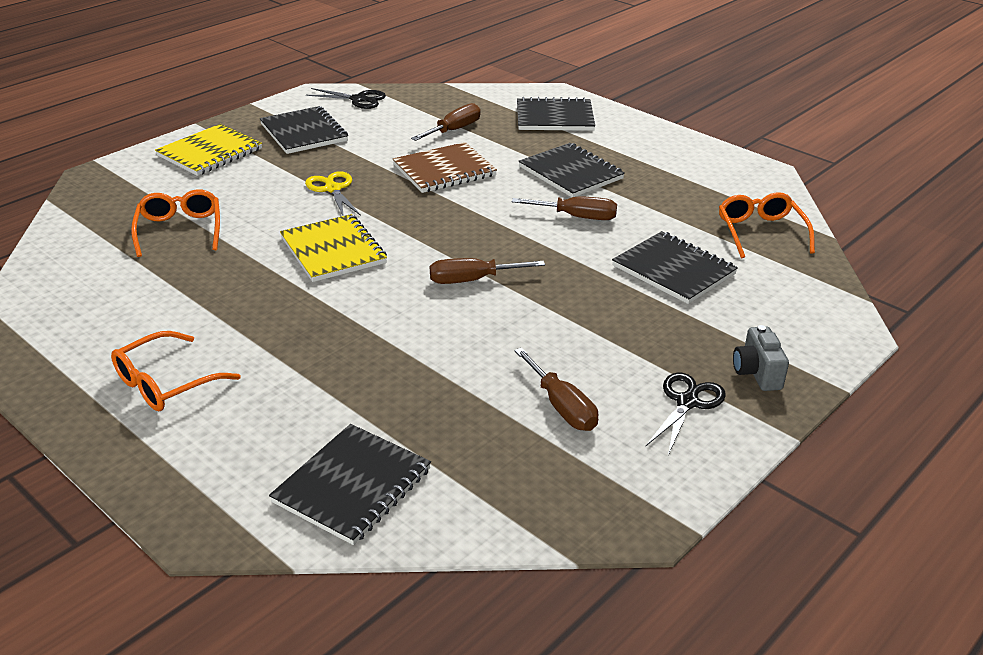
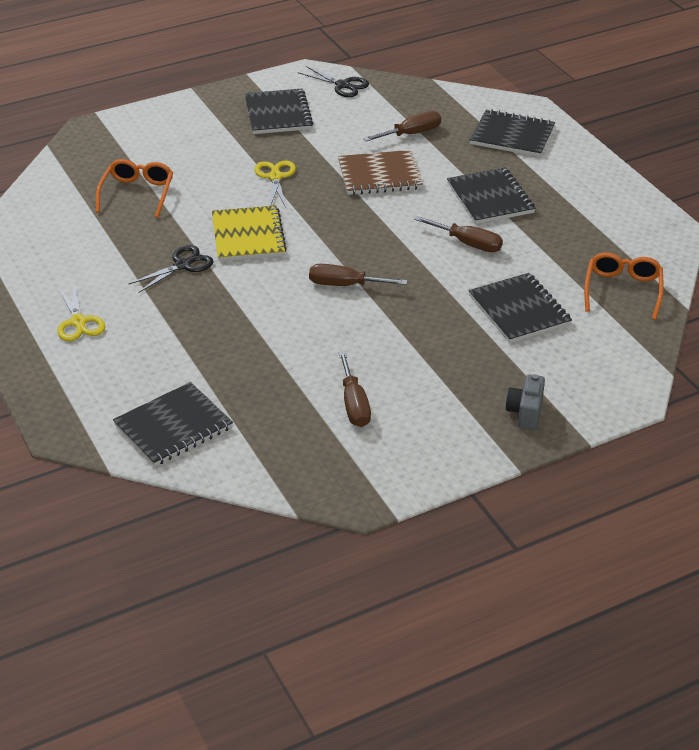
camera: 20 degrees right, 5 degrees up
orange glasses [111,331,240,411] -> yellow scissors [57,284,105,341]
yellow notebook [155,124,262,176] -> none
black scissors [646,372,726,455] -> black scissors moved to [129,245,214,293]

